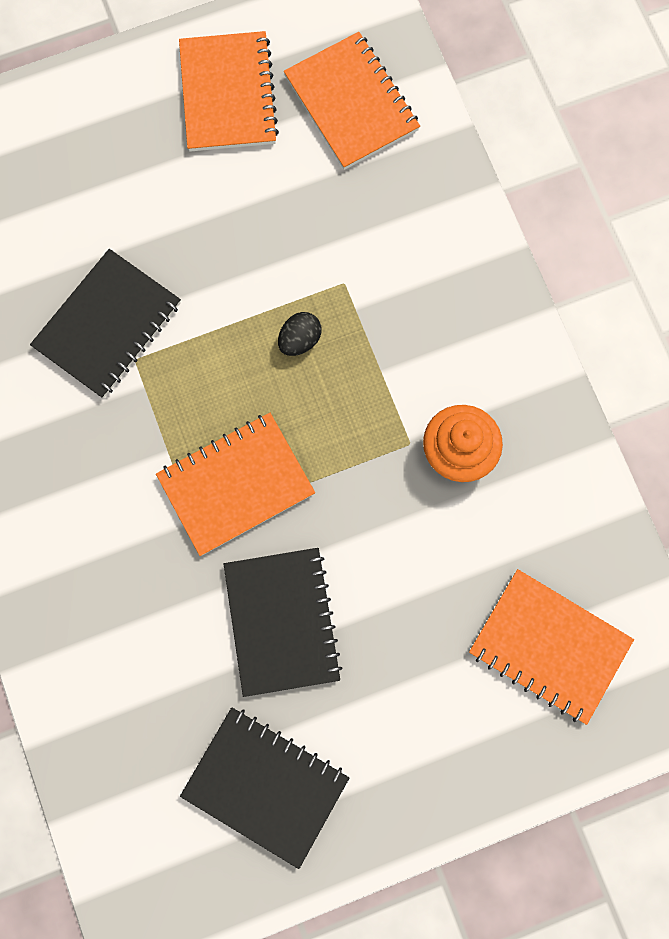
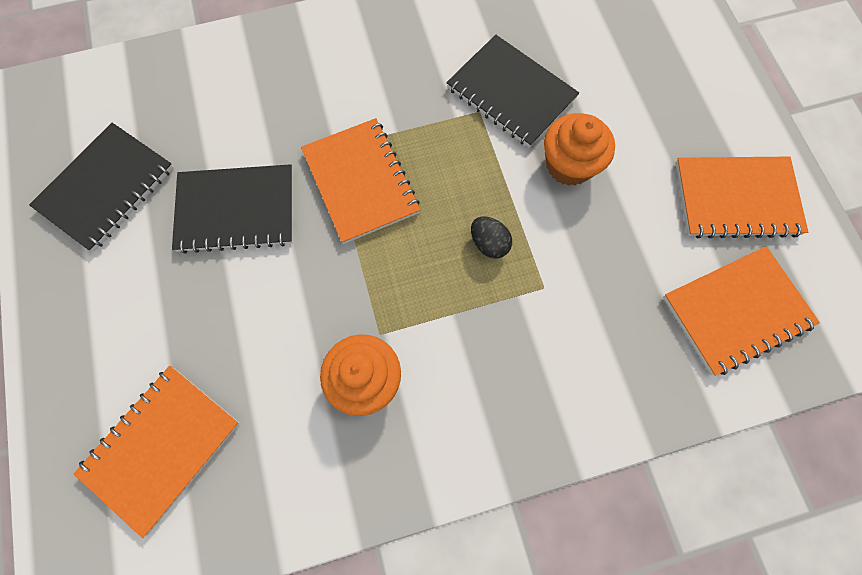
camera: 95 degrees right, 5 degrees down
none -> orange cupcake [544,113,615,186]

